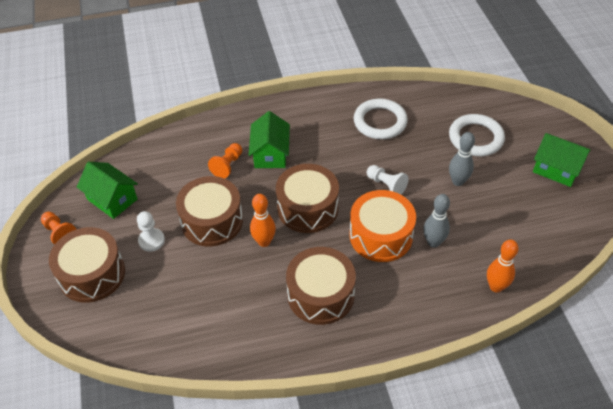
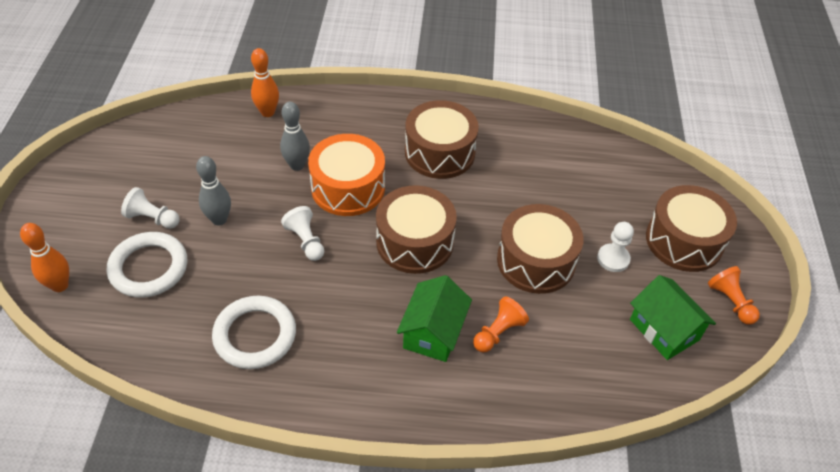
camera: 165 degrees left, 0 degrees up
orange bowling pin [250,194,276,247] -> orange bowling pin moved to [20,223,69,292]
green house [533,133,590,187] -> none
none -> white pawn [121,187,179,229]

